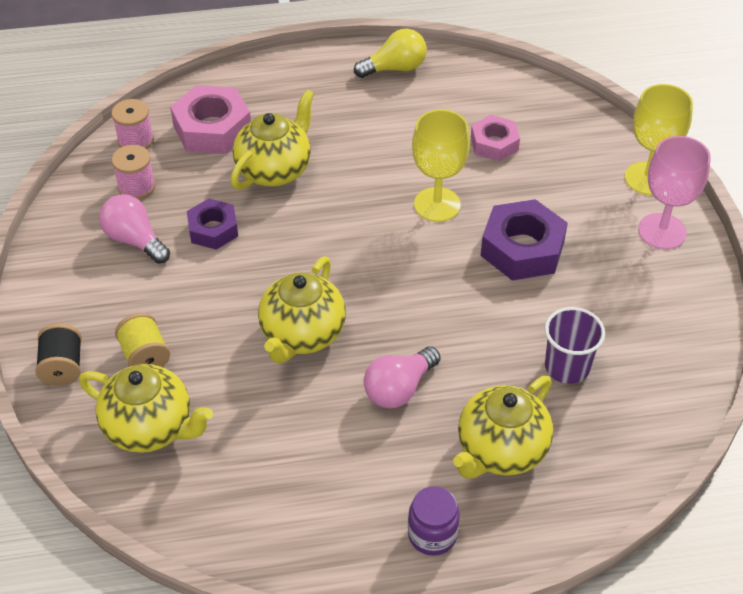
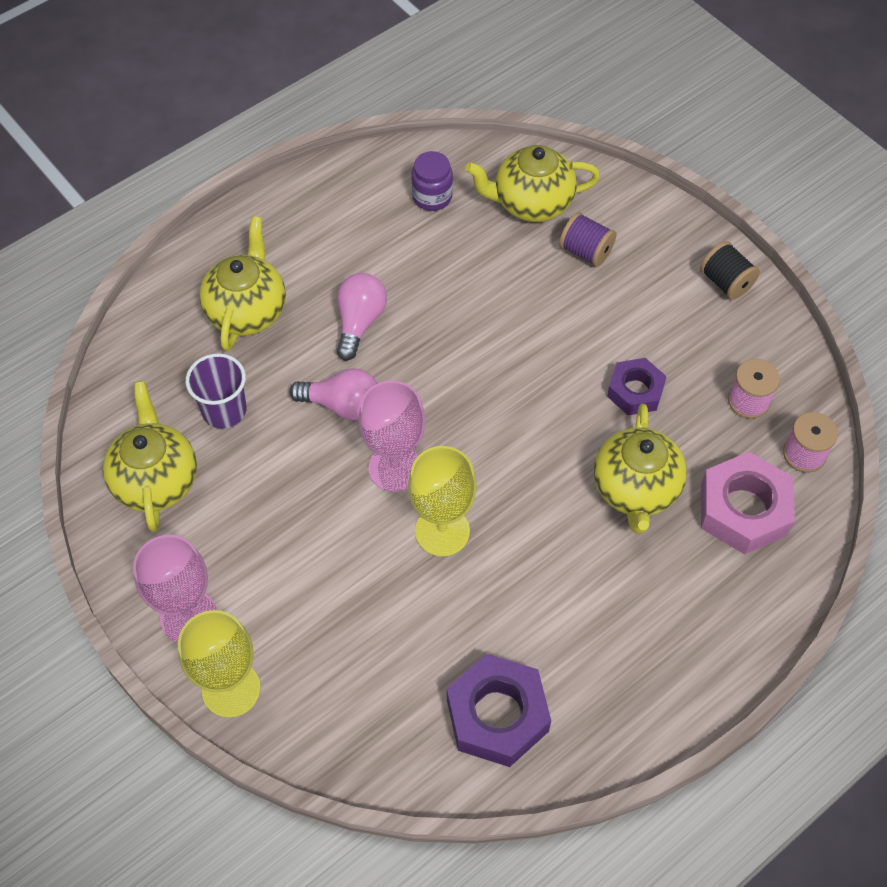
camera: 150 degrees right, 10 degrees up
black spool [35,324,82,386] -> black spool moved to [700,241,760,300]
pink light bulb [99,194,170,264] -> pink light bulb moved to [290,368,378,420]
yellow spool [115,313,170,367] -> purple spool [559,212,617,267]
yellow teapot [258,257,346,364] -> yellow teapot moved to [103,381,197,532]
yellow light bulb [354,29,427,78] -> none
purple jar [408,486,460,556] -> purple jar moved to [411,151,453,211]
pink nut [471,115,520,162] -> none
purple nut [481,199,568,280] -> purple nut moved to [447,654,551,767]
none -> pink goblet [359,381,425,492]

